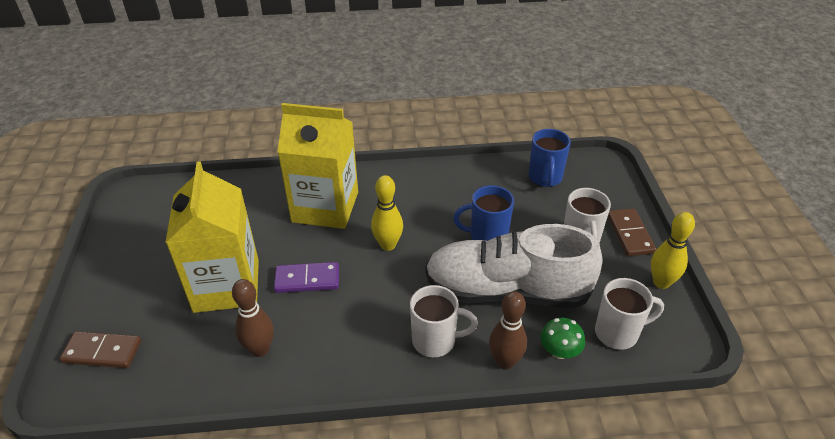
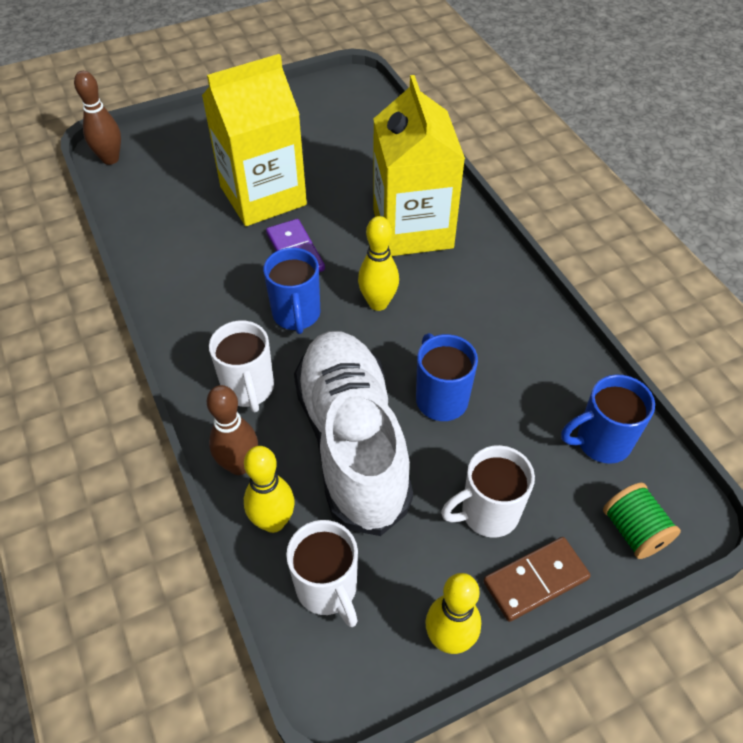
camera: 70 degrees right, 10 degrees up
brown domino [60,331,141,368] -> none
brown bowling pin [232,279,274,357] -> brown bowling pin moved to [74,71,121,165]
green mushroom [540,318,585,359] -> yellow bowling pin [244,446,295,533]
none -> blue mug [263,248,320,334]
none -> green spool [603,483,681,559]

